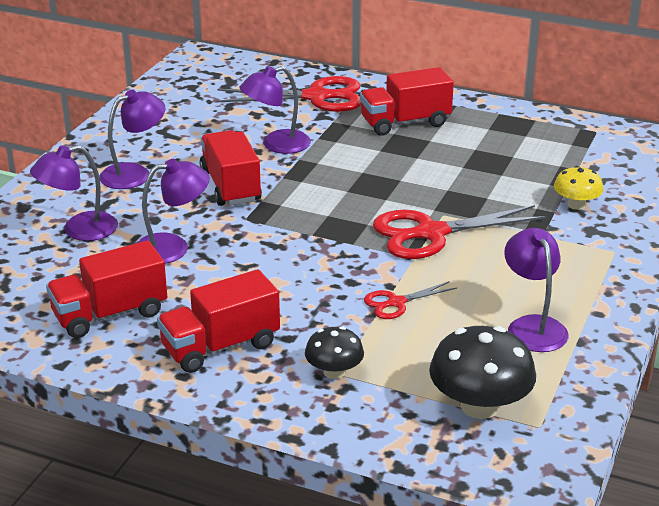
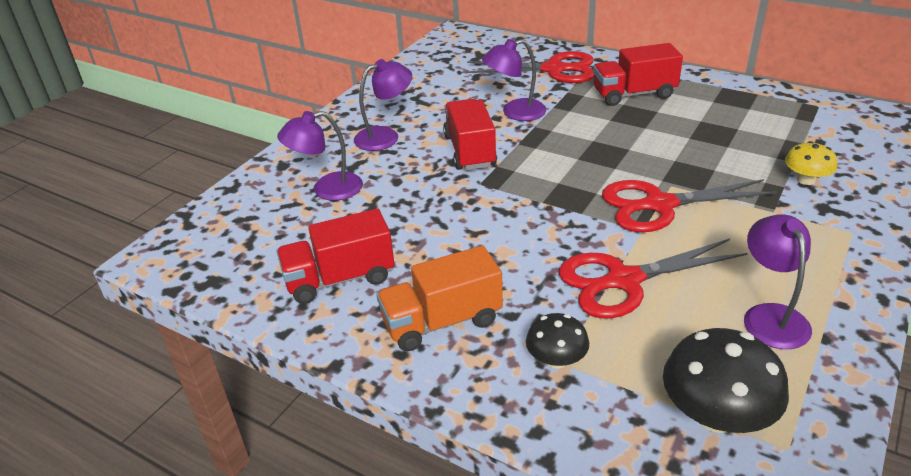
camera: 10 degrees right, 5 degrees up
purple lamp [137,159,210,264] -> none
red truck [157,269,280,373] -> orange truck [376,245,503,351]
red scissors [364,281,457,319] -> red scissors [559,238,747,318], size x1.96

